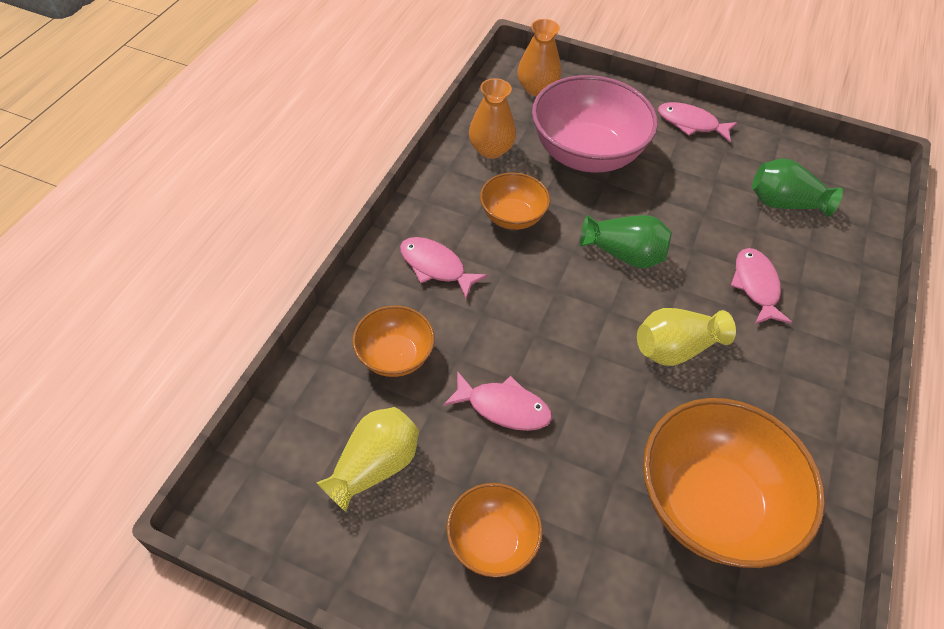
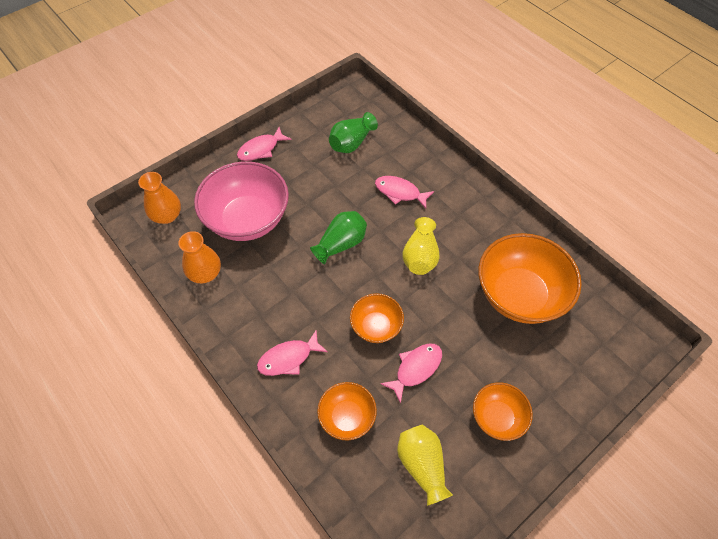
camera: 60 degrees left, 5 degrees up
orange bowl [480,173,550,230] -> orange bowl moved to [350,293,404,343]

